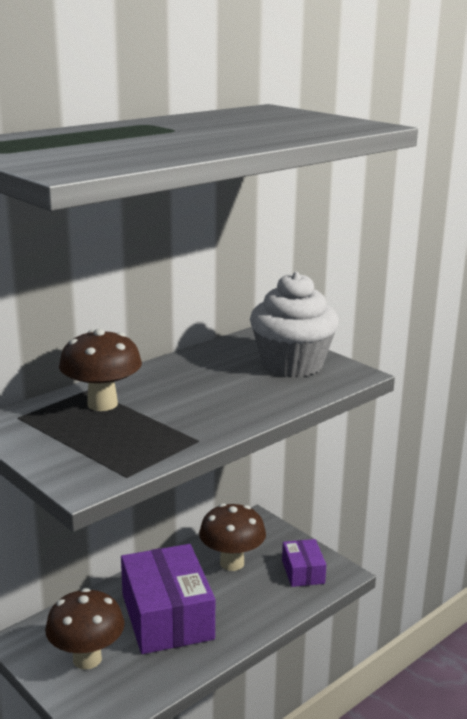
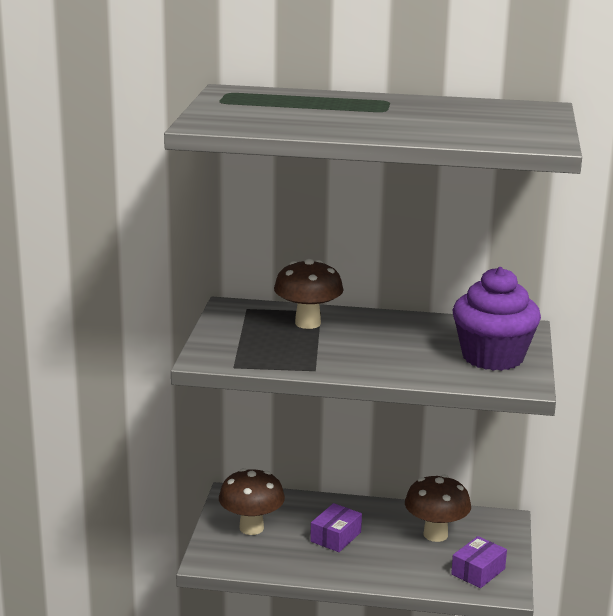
camera: 50 degrees right, 0 degrees up
purple box [121,544,215,654] -> purple box [310,503,362,552], size x0.50
white cupcake [250,271,339,377] -> purple cupcake [453,267,541,371]

